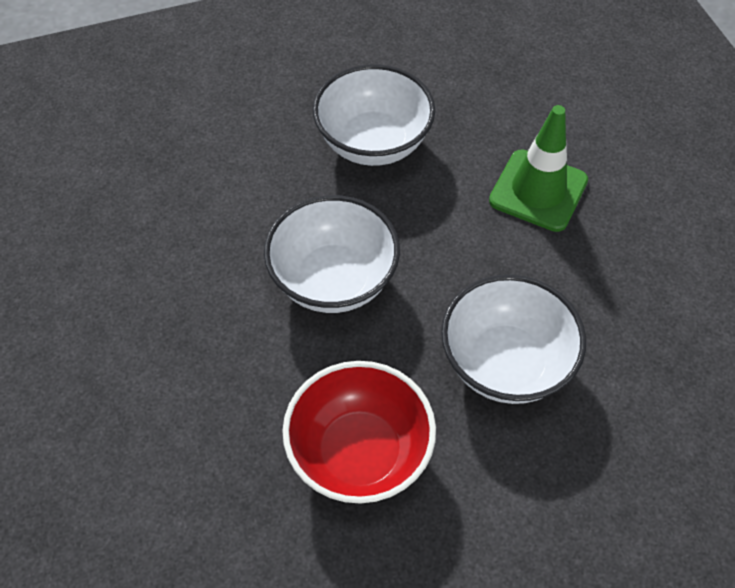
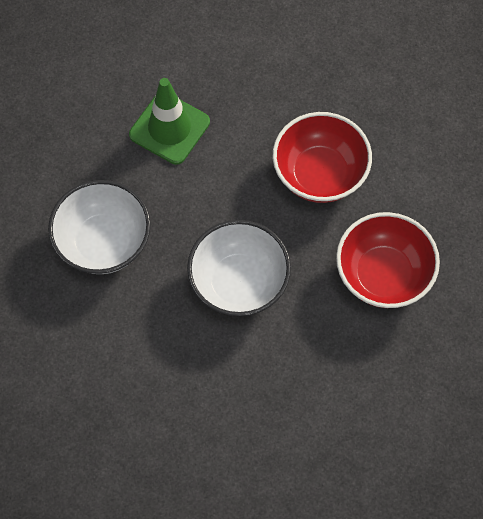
camera: 85 degrees left, 10 degrees up
white bowl [441,275,586,404] -> red bowl [273,112,372,203]

